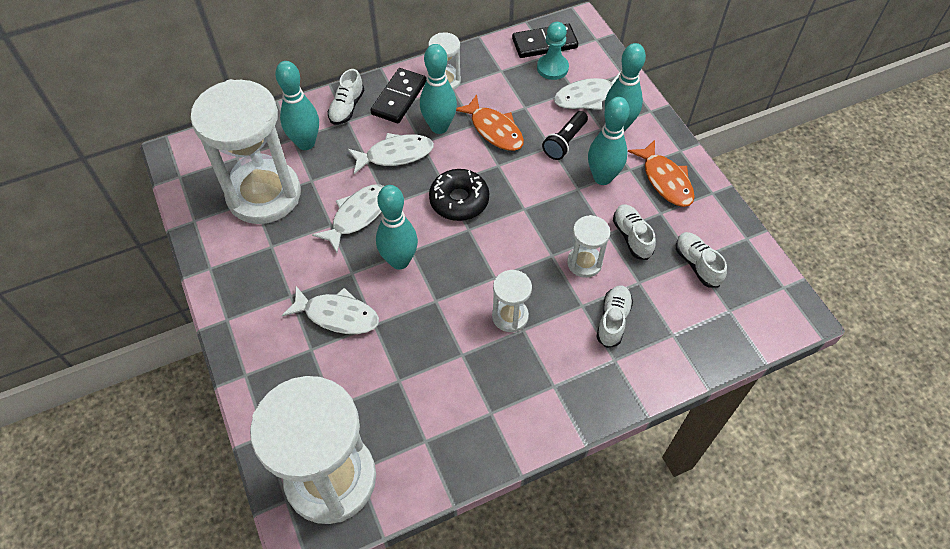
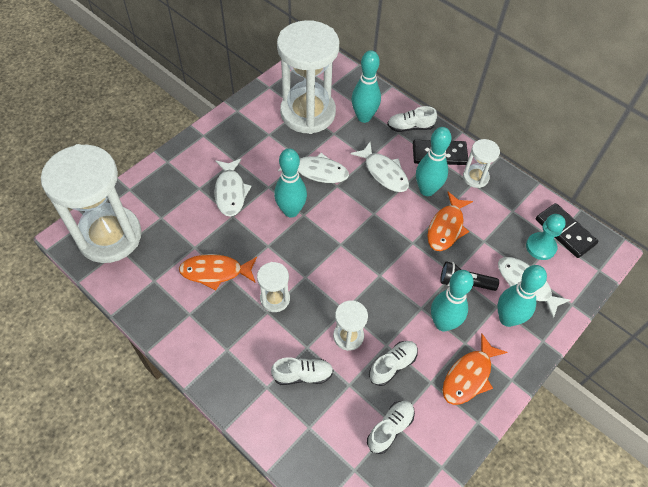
camera: 65 degrees right, 0 degrees up
black donut [429,169,489,221] -> none
none -> orange fish [179,254,257,291]

